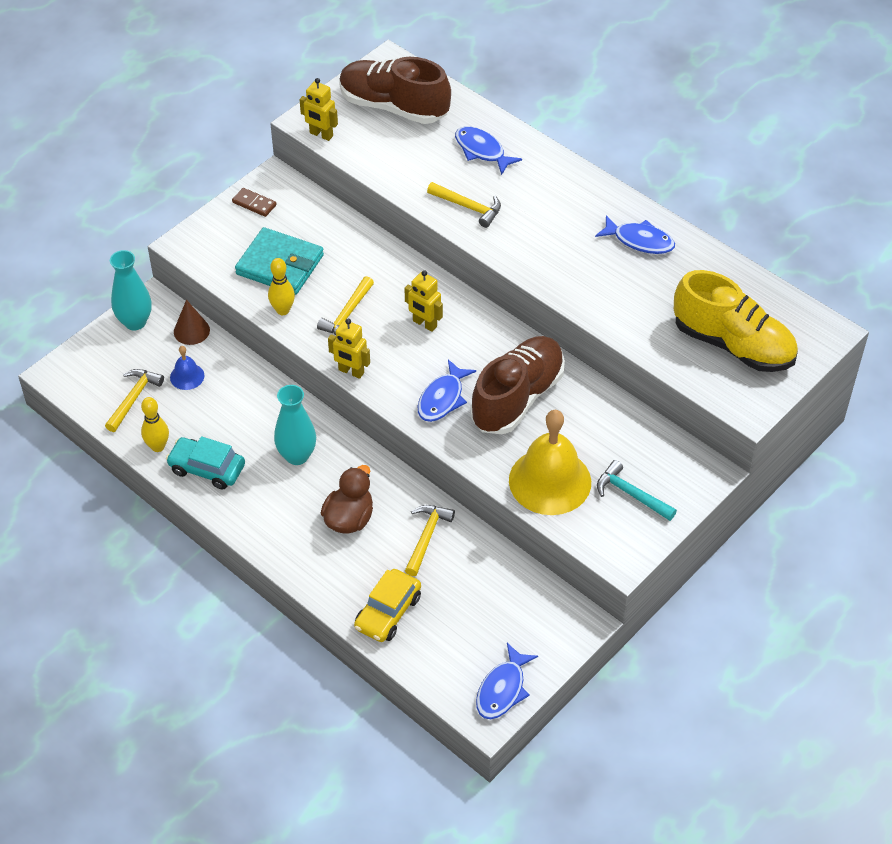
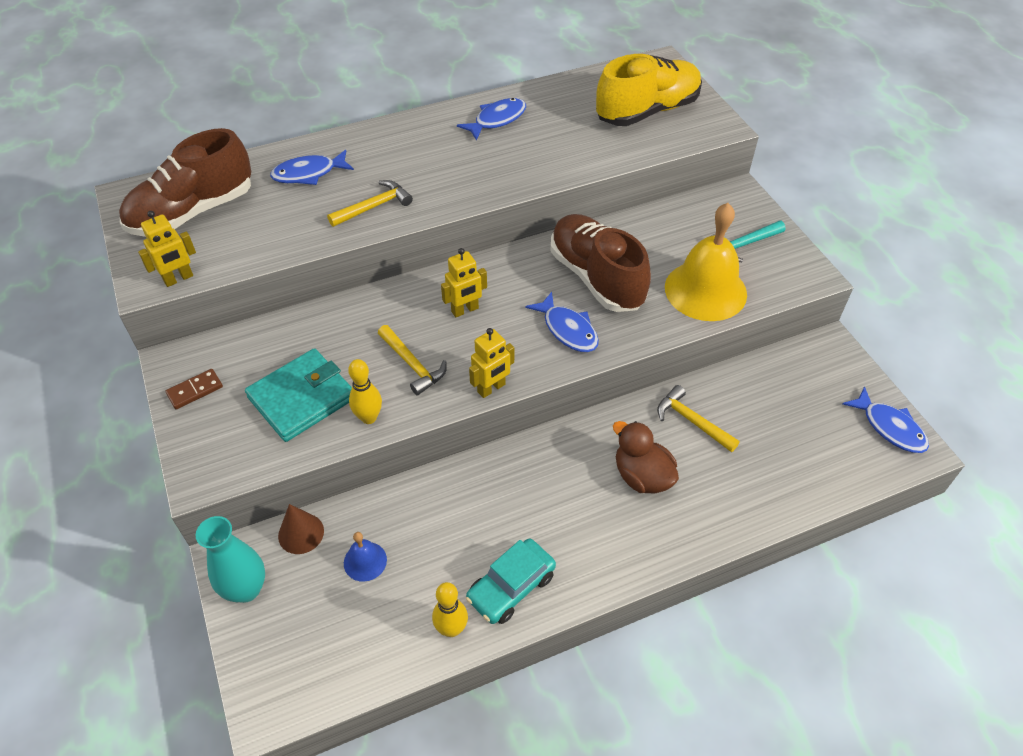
camera: 65 degrees left, 0 degrees up
yellow hammer [105,369,164,432] -> none
turquoise vase [274,385,316,465] -> none
yellow car [354,569,421,642] -> none

